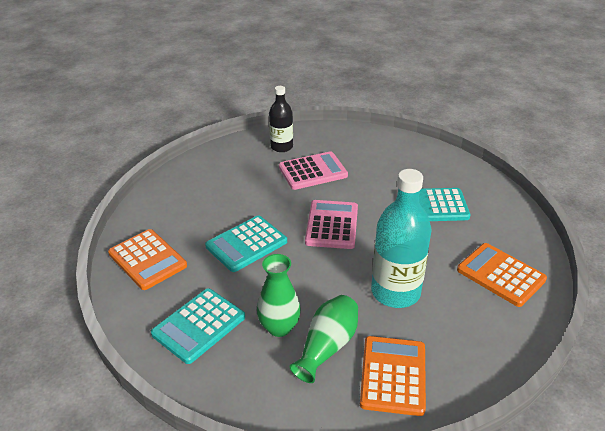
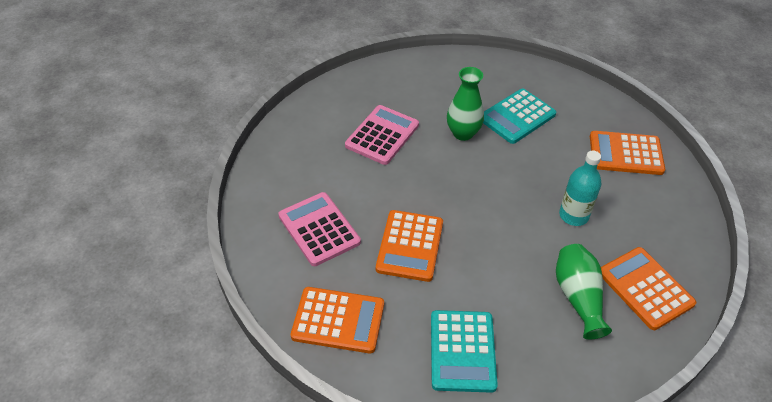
camera: 40 degrees left, 10 degrees up
turquoise calculator [205,216,287,272] -> orange calculator [376,210,443,282]
green vase [257,254,301,337] -> green vase moved to [447,67,484,141]
black bottle [269,86,293,152] -> none
pink calculator [305,200,358,249] -> pink calculator moved to [278,192,361,266]
turquoise bottle [371,169,432,308] -> turquoise bottle [559,151,601,226], size x0.61

